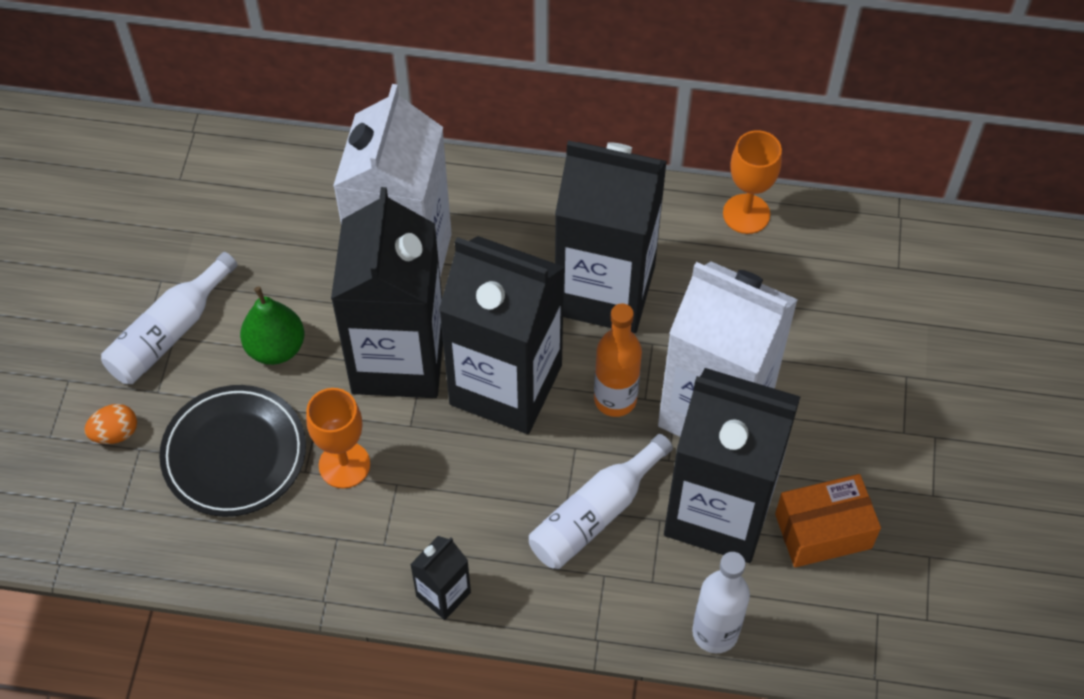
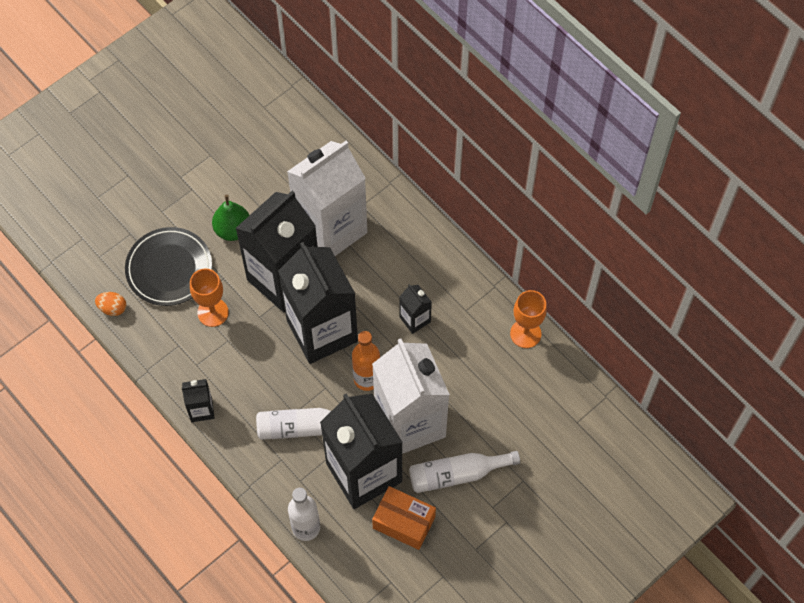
camera: 40 degrees right, 5 degrees up
orange egg [84,404,137,444] -> orange egg moved to [95,292,126,316]
white bottle [101,252,237,384] -> white bottle moved to [409,451,520,493]
black carton [555,140,667,333] -> black carton [399,284,432,334], size x0.42

